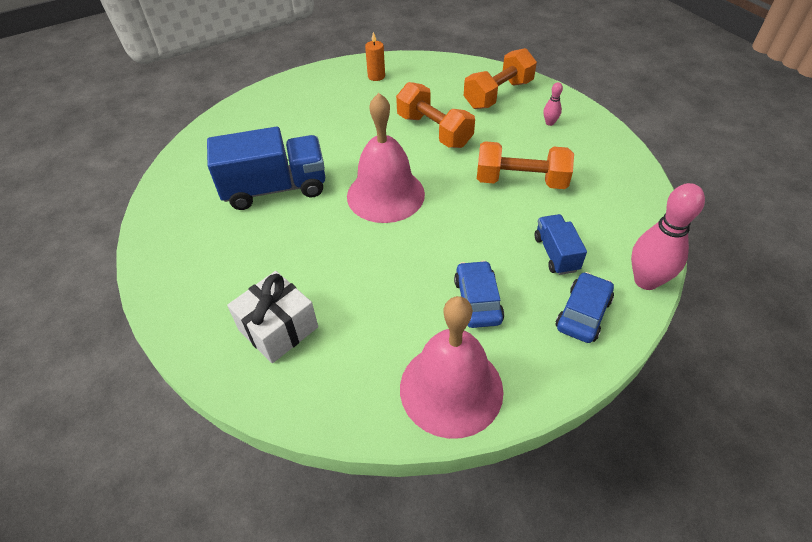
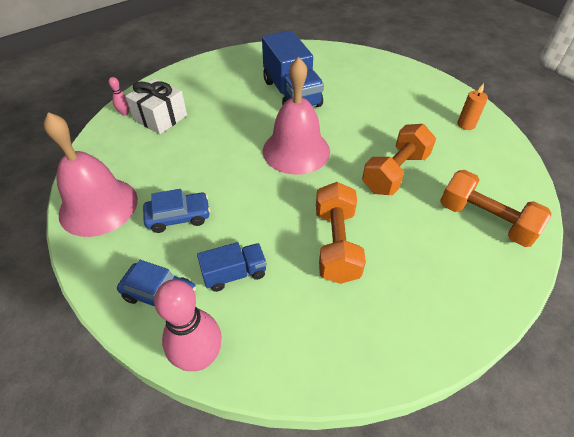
camera: 80 degrees right, 0 degrees up
pink bowling pin [543,82,563,126] -> pink bowling pin moved to [109,77,129,116]

